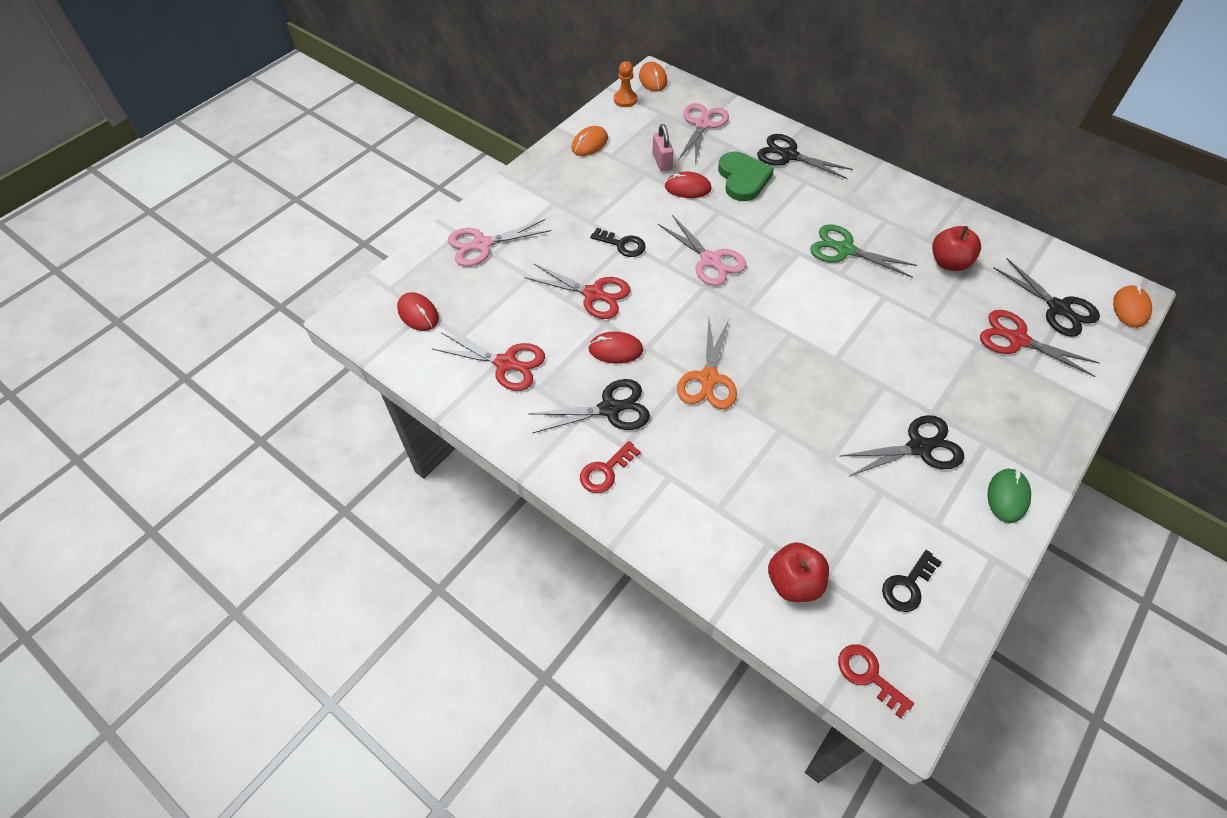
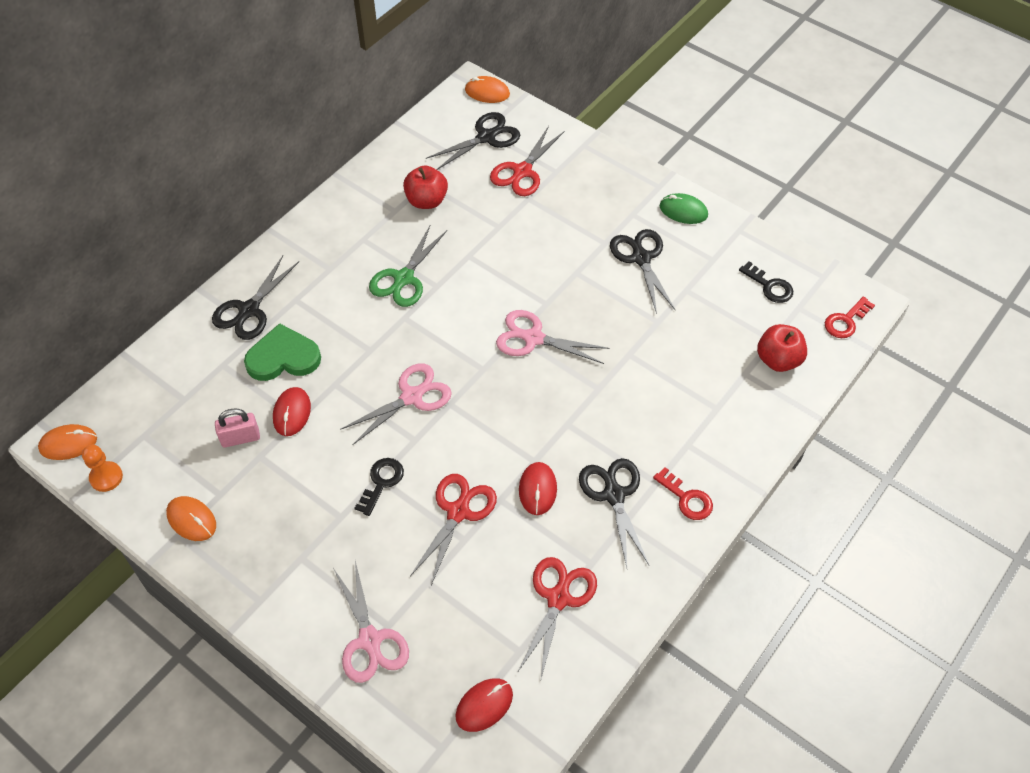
camera: 90 degrees left, 0 degrees up
orange scissors [677,320,737,409] -> none
pink scissors [679,103,729,164] -> pink scissors moved to [496,310,609,364]

